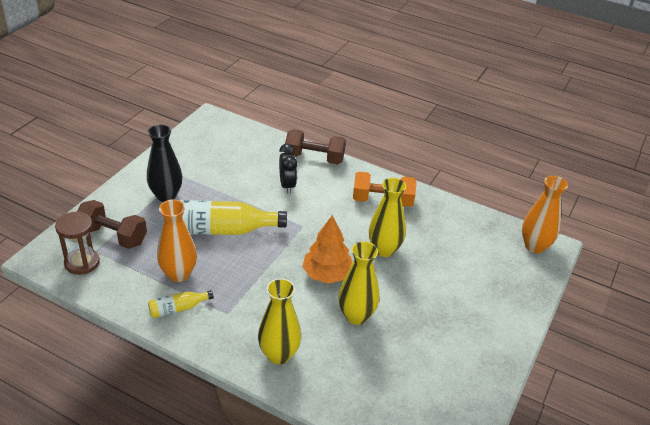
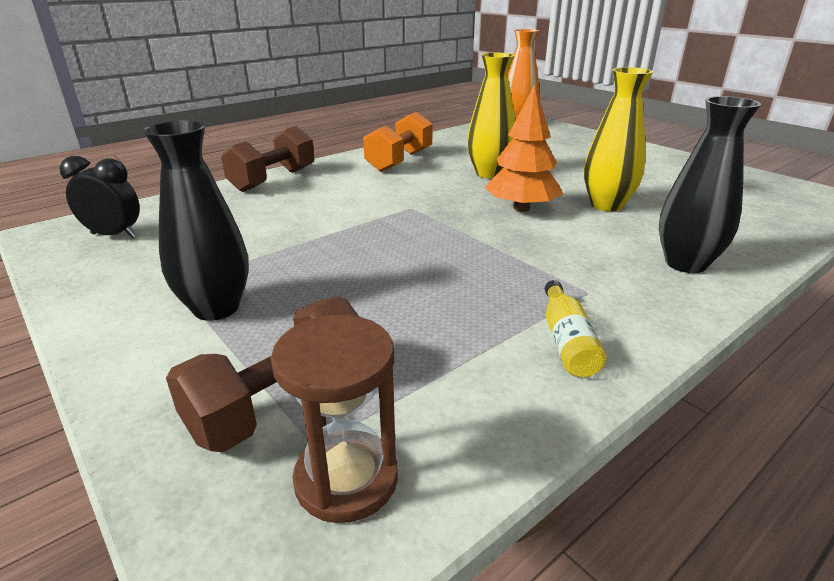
camera: 65 degrees left, 10 degrees down
orange vase [157,199,197,282] -> none
yellow bottle [179,200,287,235] -> none
yellow vase [258,278,301,364] -> black vase [659,96,761,273]
black clock [279,143,297,194] -> black clock moved to [60,156,140,238]

